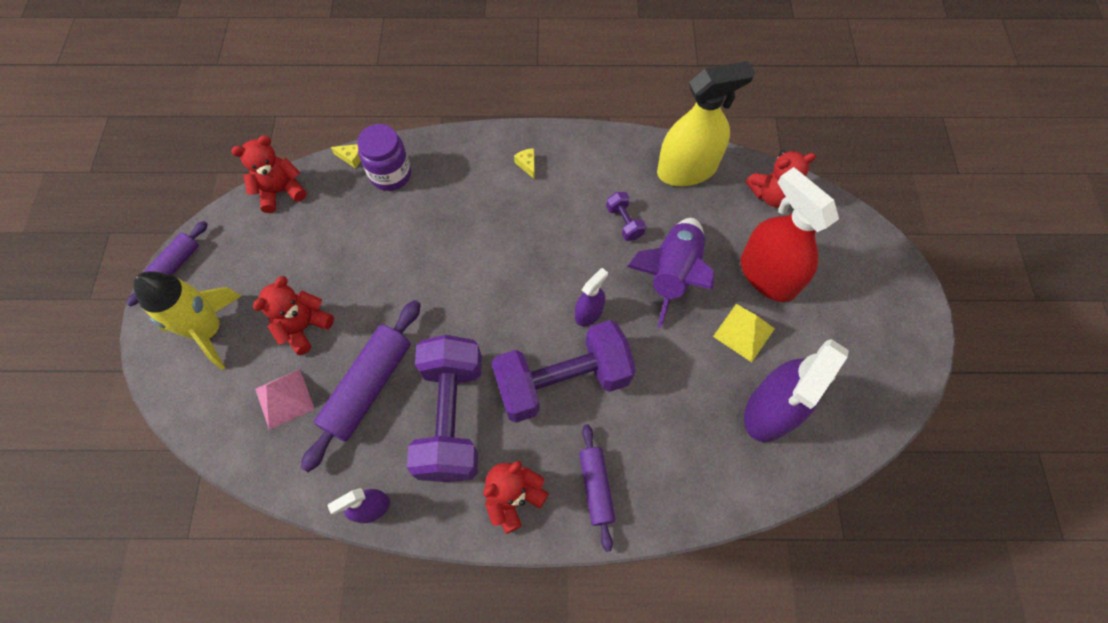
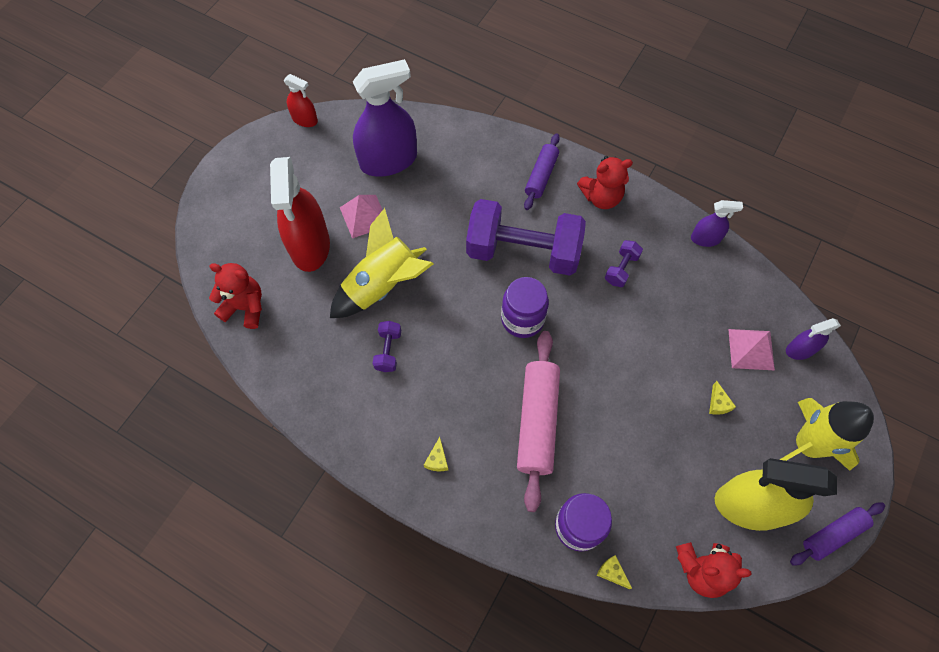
camera: 150 degrees left, 0 degrees up
red teddy bear [253,276,334,355] -> yellow cheese [709,381,736,415]
purple rolling pin [301,300,420,472] -> none
purple dumbbell [407,335,482,482] -> purple dumbbell [605,240,643,287], size x0.41
purple spray bottle [575,268,608,327] -> purple spray bottle moved to [786,318,841,360]
purple rocket [627,218,715,328] -> yellow rocket [330,208,433,318]
yellow spray bottle [657,61,755,186] -> yellow spray bottle moved to [715,458,837,531]
yellow pyramid [713,304,775,362] -> pink pyramid [340,195,382,239]
none -> red spray bottle [284,74,318,127]
none -> purple jar [501,277,549,338]
none -> pink rolling pin [517,331,560,512]

